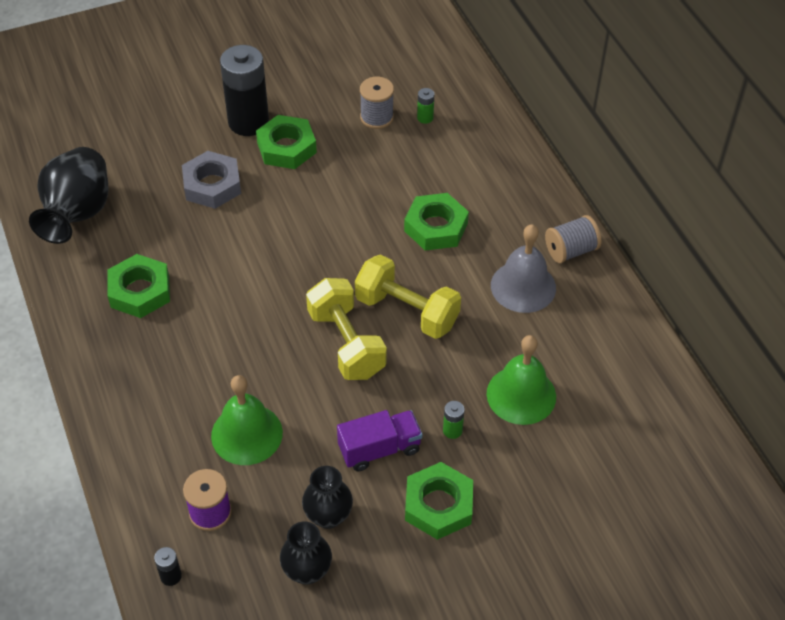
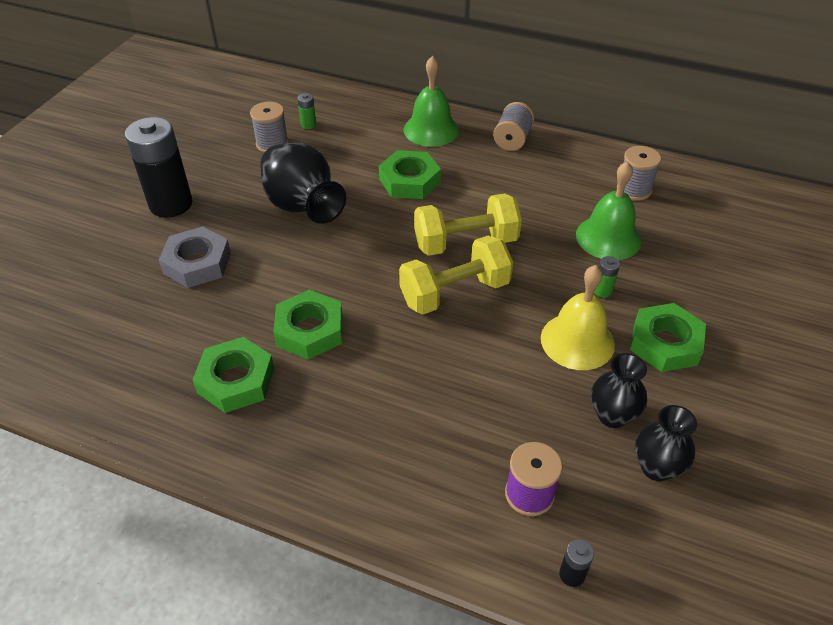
camera: 45 degrees left, 5 degrees down
black vase [29,147,108,244] -> black vase moved to [260,143,346,224]
green bell [211,375,283,465] -> green bell moved to [403,56,459,147]
green nut [256,115,317,169] -> green nut moved to [273,290,342,360]
yellow dumbbell [306,278,387,380] -> yellow dumbbell turned 45 degrees counterclockwise [399,236,513,315]
purple truck [337,410,422,471] -> yellow bell [541,265,615,370]
grey bell [491,224,556,313] -> none
none -> grey spool [617,146,661,201]

